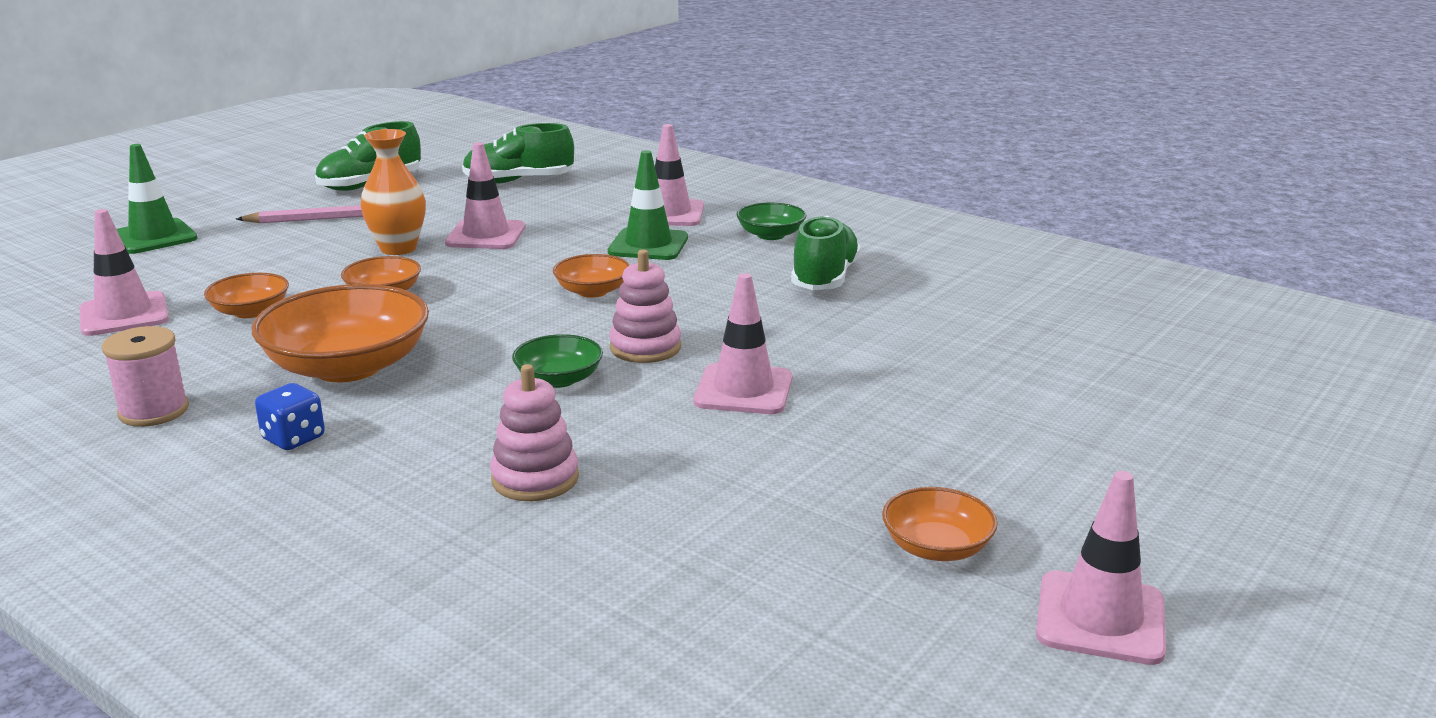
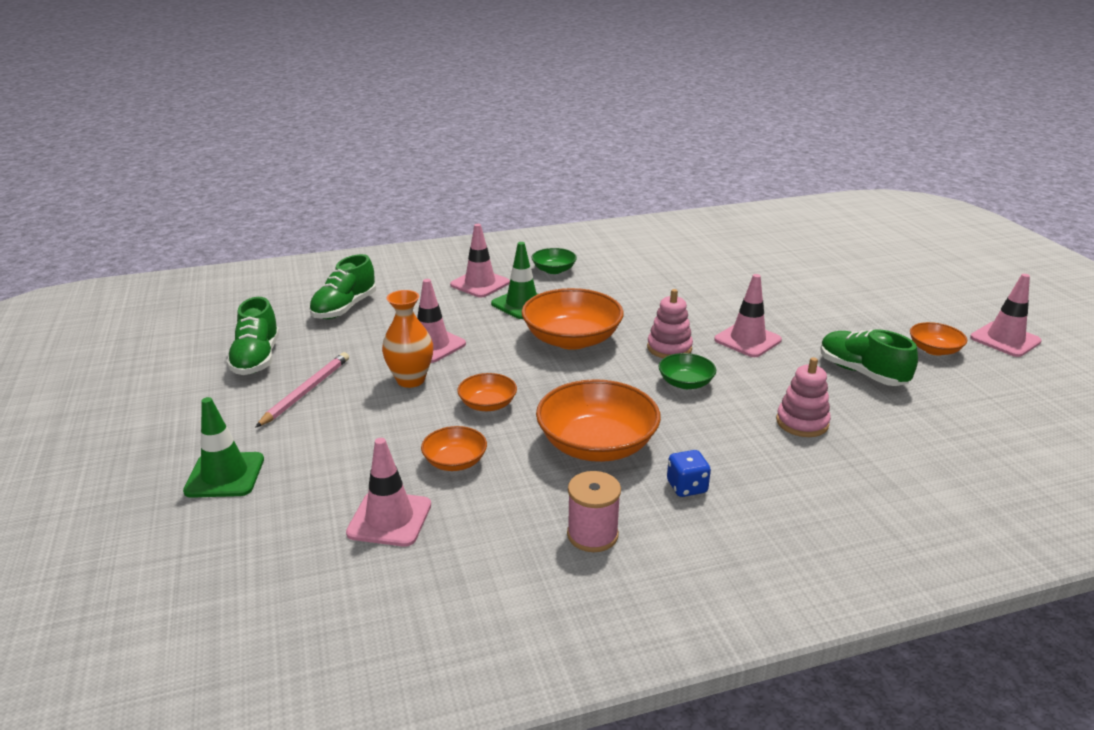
camera: 55 degrees left, 5 degrees up
orange bowl [553,254,630,298] -> orange bowl [522,288,624,350], size x1.92
green shoe [791,215,861,290] -> green shoe moved to [820,330,918,386]

